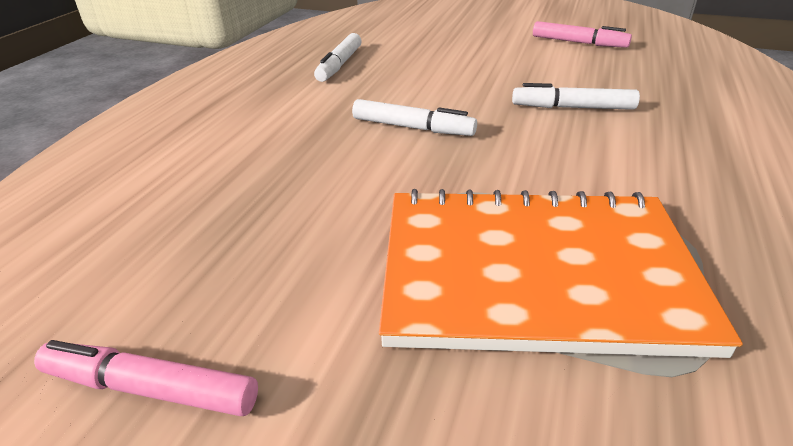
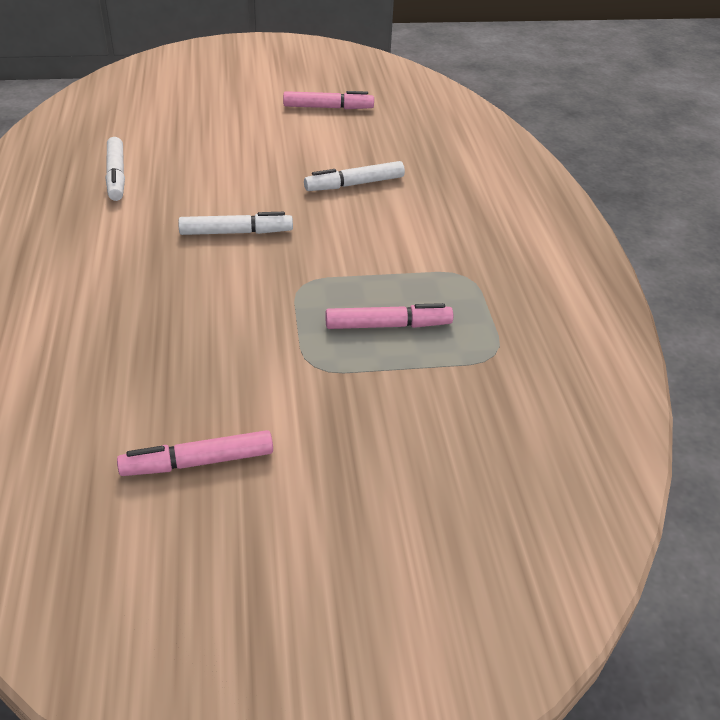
camera: 30 degrees left, 5 degrees up
orange notebook [379,189,743,358] -> pink marker [325,303,453,329]

